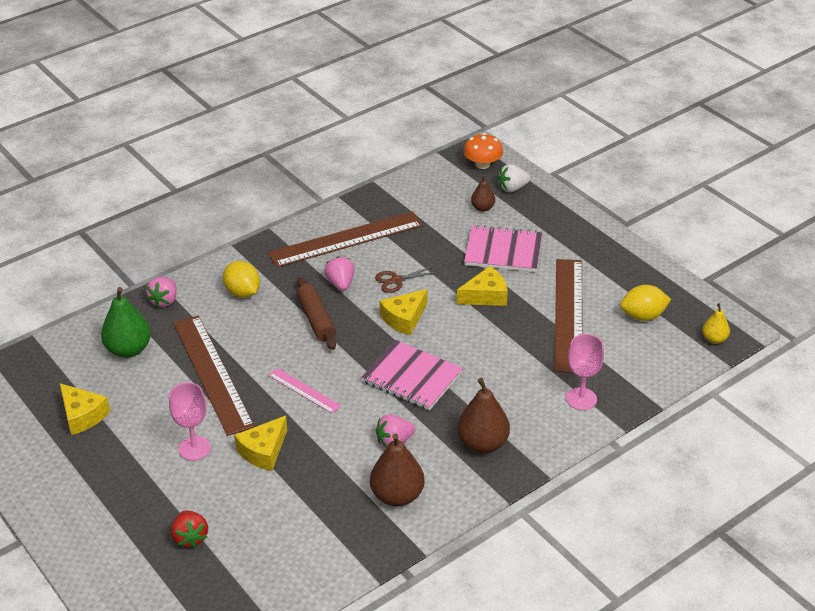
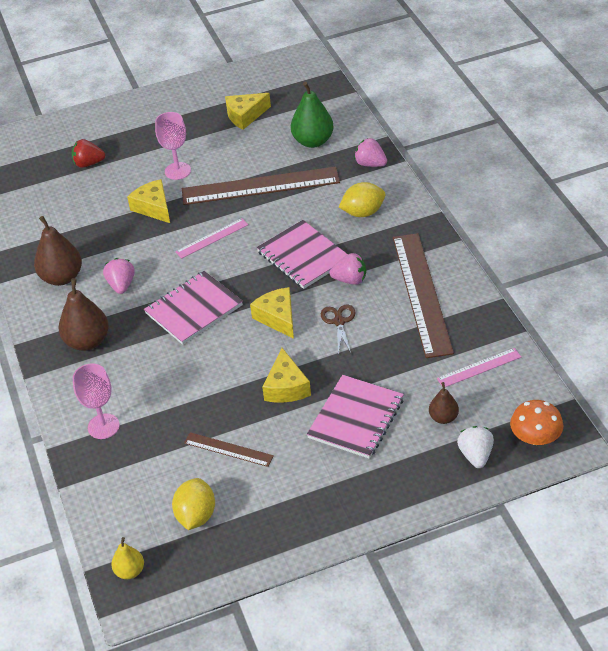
camera: 110 degrees right, 5 degrees up
brown rolling pin [297,277,336,350] -> pink notebook [256,220,348,289]
brown ruler [555,259,583,373] -> brown ruler [184,432,274,467], size x0.48
none -> pink ruler [437,348,521,387]

